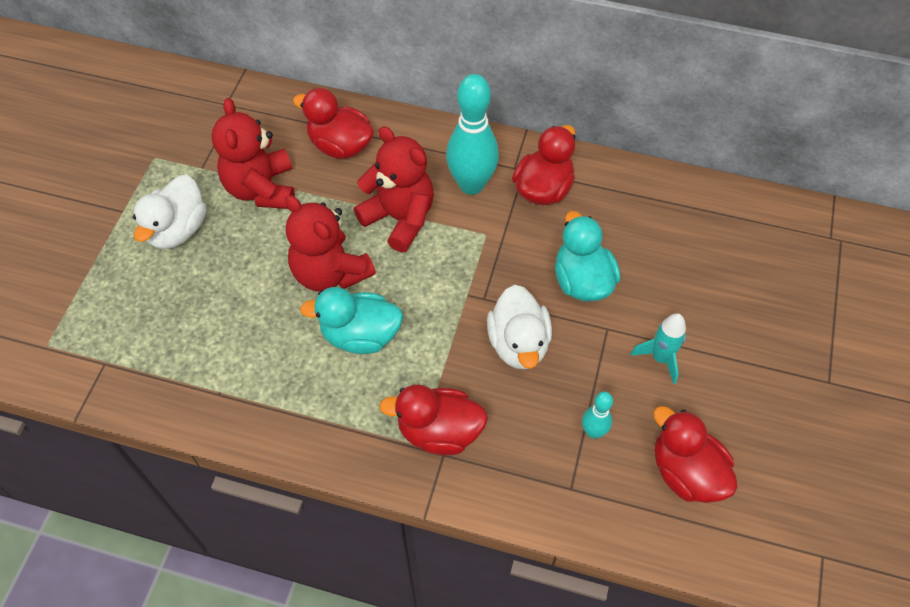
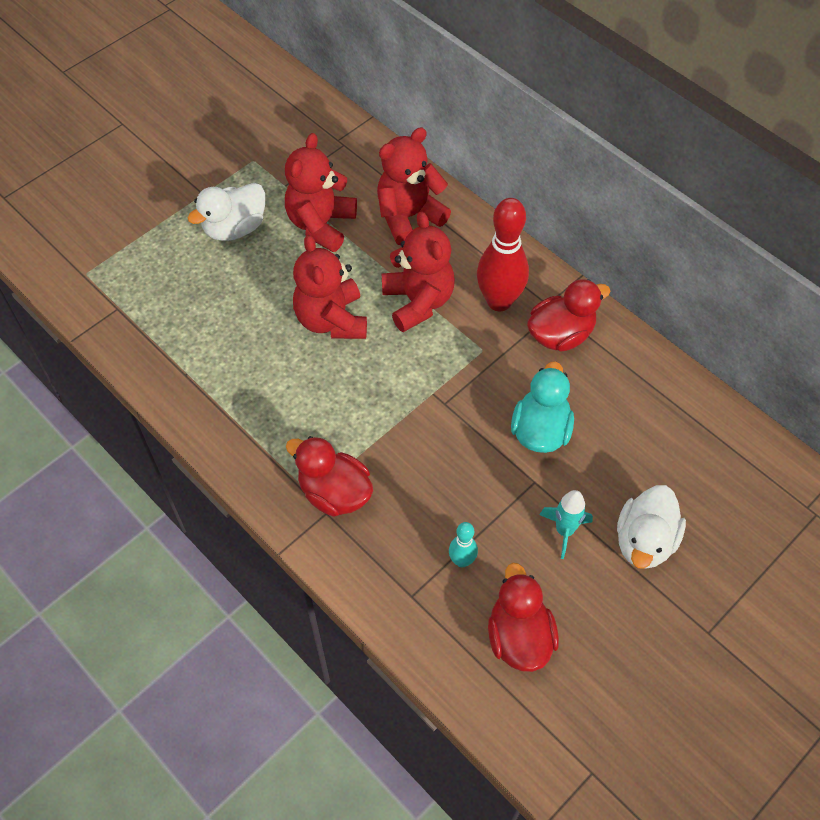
camera: 30 degrees right, 0 degrees up
red duck [293,88,374,159] -> red teddy bear [377,128,451,245]
turquoise duck [300,287,403,354] -> none
turquoise bowling pin [446,74,499,195] -> red bowling pin [477,198,529,311]
white duck [487,285,552,369] -> white duck moved to [617,485,686,569]

